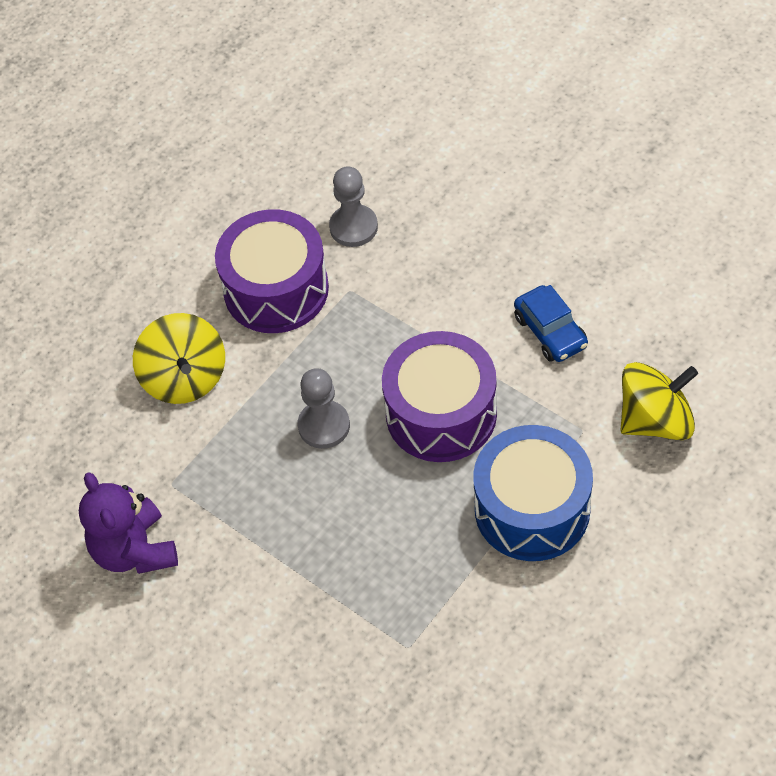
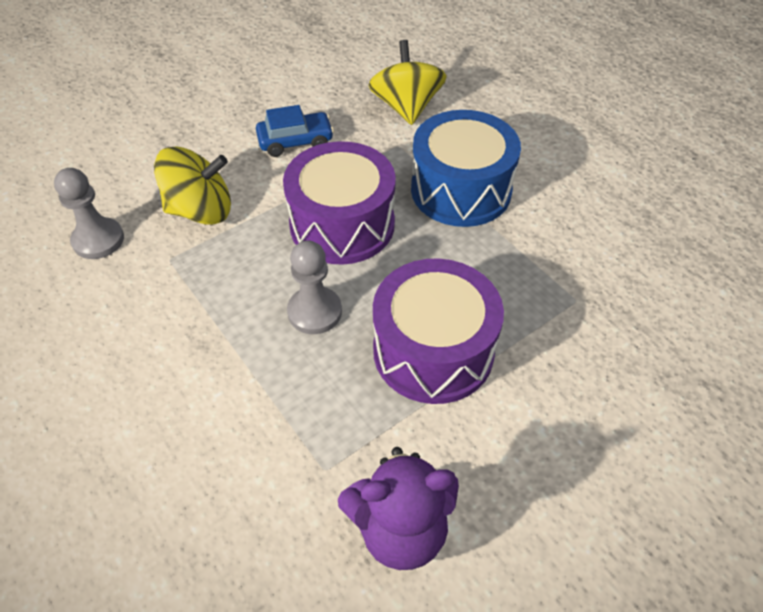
camera: 80 degrees left, 5 degrees down
yellow spinning top [133,313,225,404] -> yellow spinning top moved to [154,146,231,225]
purple drum [215,209,329,333] -> purple drum moved to [373,258,504,404]

